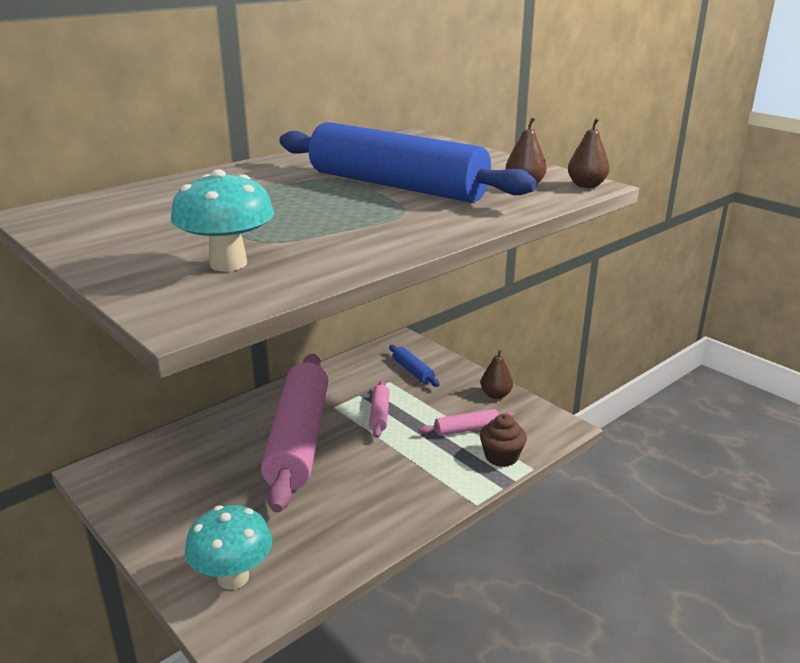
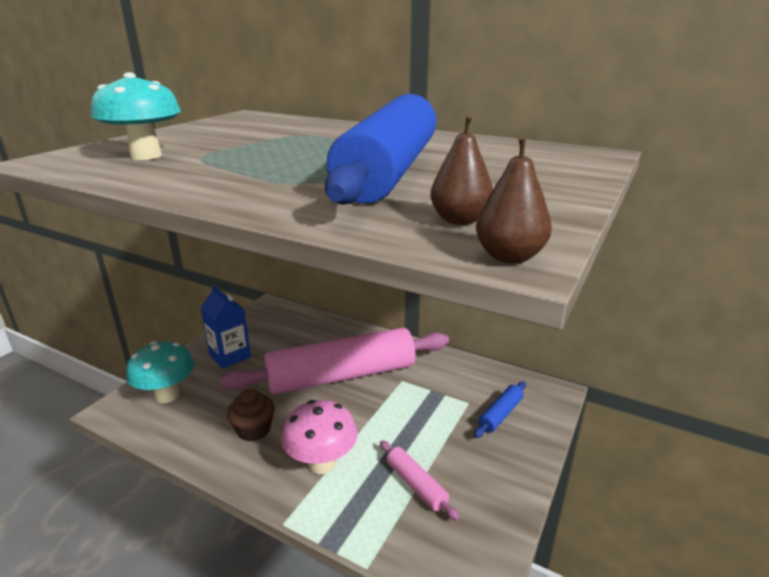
camera: 70 degrees right, 0 degrees up
pink rolling pin [369,380,390,438] -> none
brown cupcake [480,414,527,467] -> brown cupcake moved to [227,388,275,441]
brown pear [481,349,513,399] -> none
none -> blue carton [200,285,251,369]
none -> pink mushroom [281,400,358,474]

